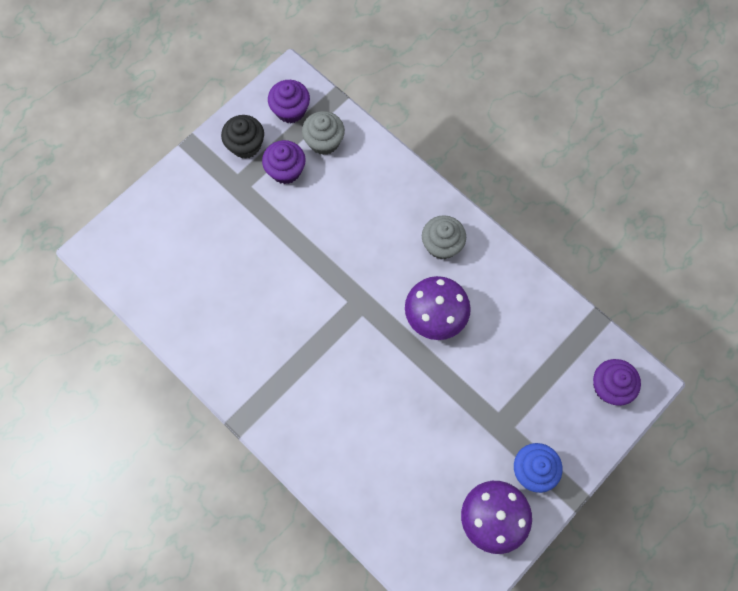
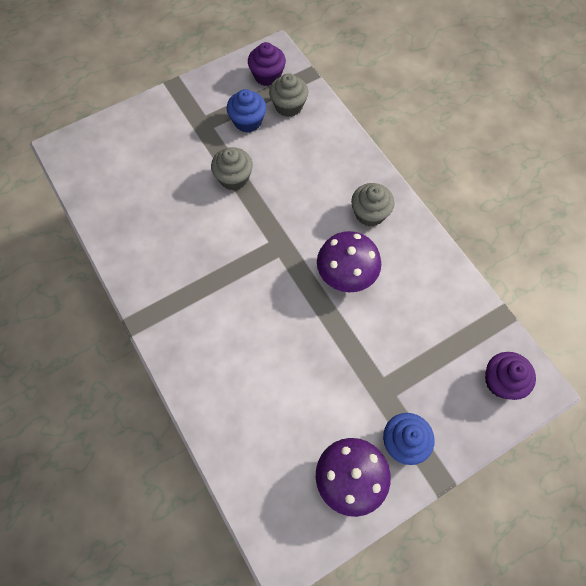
camera: 15 degrees right, 5 degrees down
black cupcake [221,115,264,159] -> none
purple cupcake [262,140,306,184] -> blue cupcake [227,89,266,133]
none -> grey cupcake [211,147,253,190]

